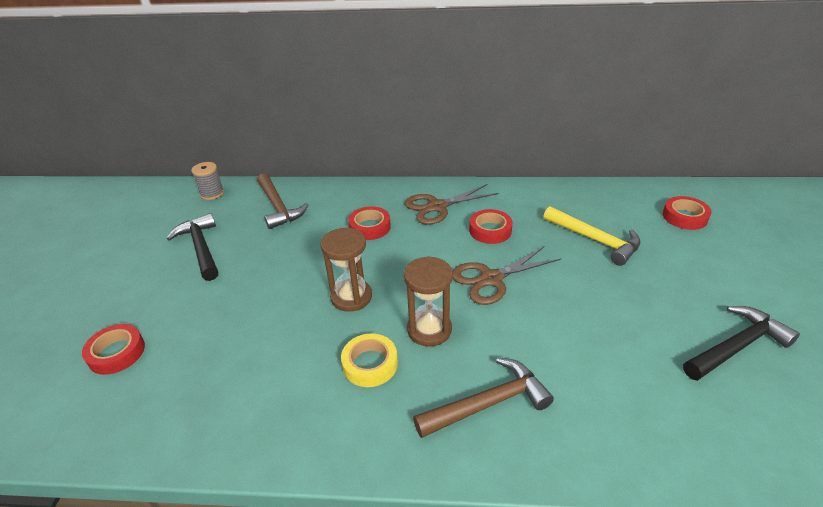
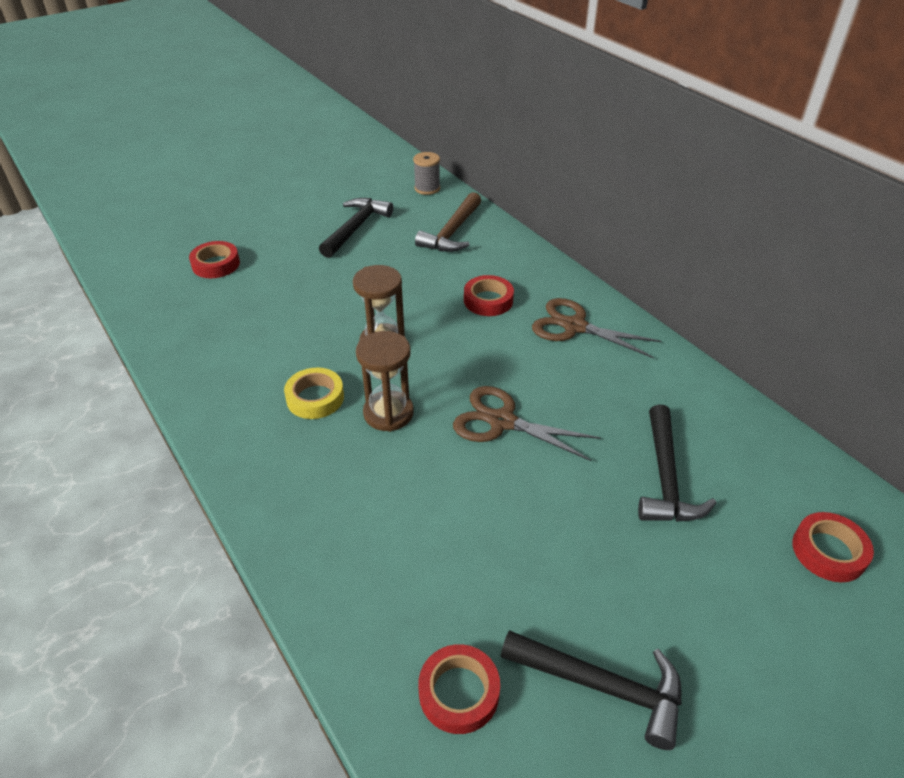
camera: 50 degrees right, 5 degrees up
brown hammer [413,357,554,438] -> none
red tape [469,209,513,244] -> red tape moved to [418,644,500,734]
yellow hammer [543,206,641,266] -> black hammer [638,404,716,522]

